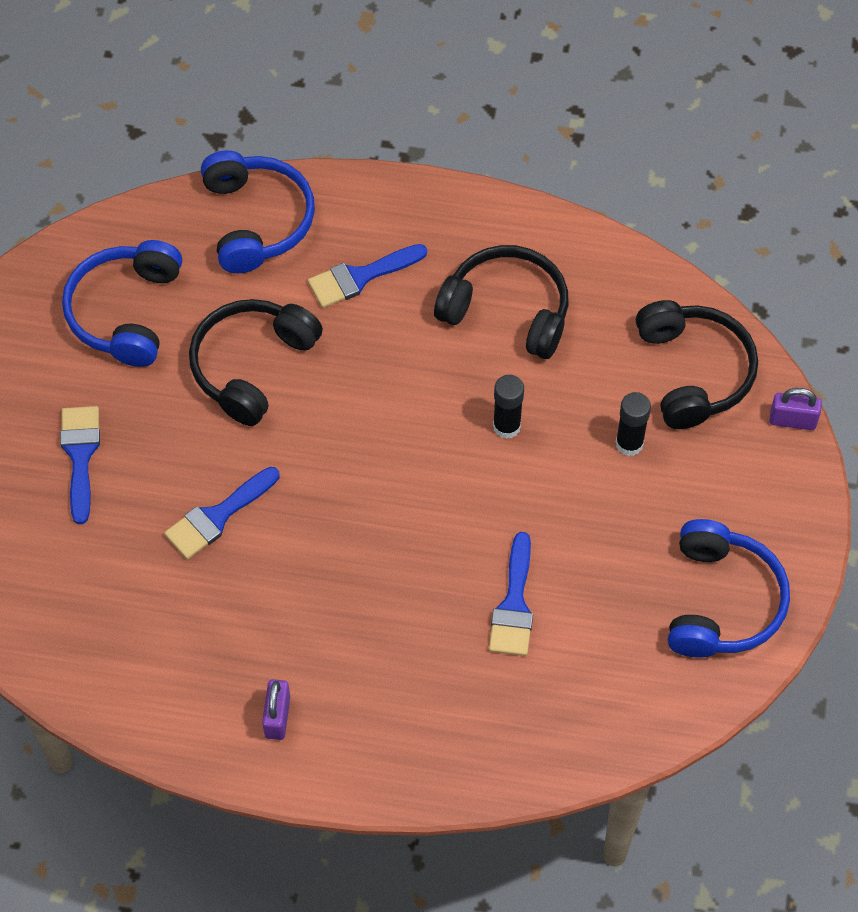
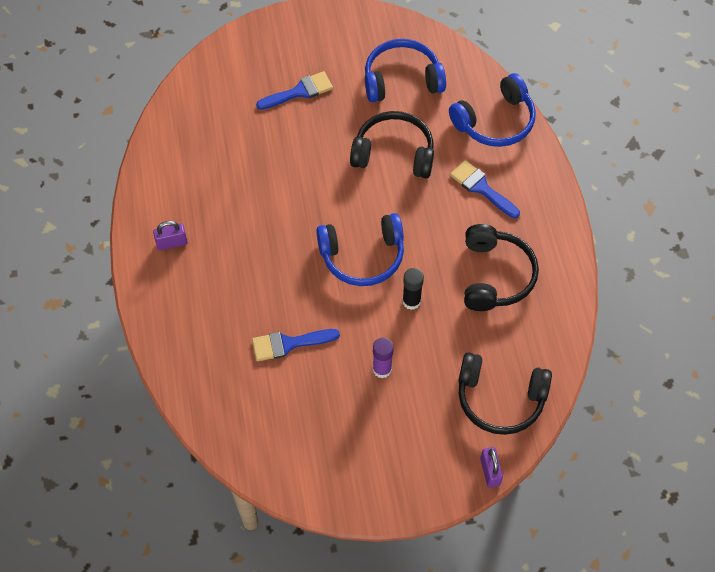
camera: 70 degrees right, 0 degrees up
blue brush [164,467,279,560] -> none
black glue stick [616,392,651,456] -> none
black headphones [636,300,758,429] -> black headphones turned 45 degrees clockwise [459,352,552,435]
blue headphones [668,519,790,658] -> blue headphones moved to [316,213,404,286]
none -> purple glue stick [373,337,394,378]

